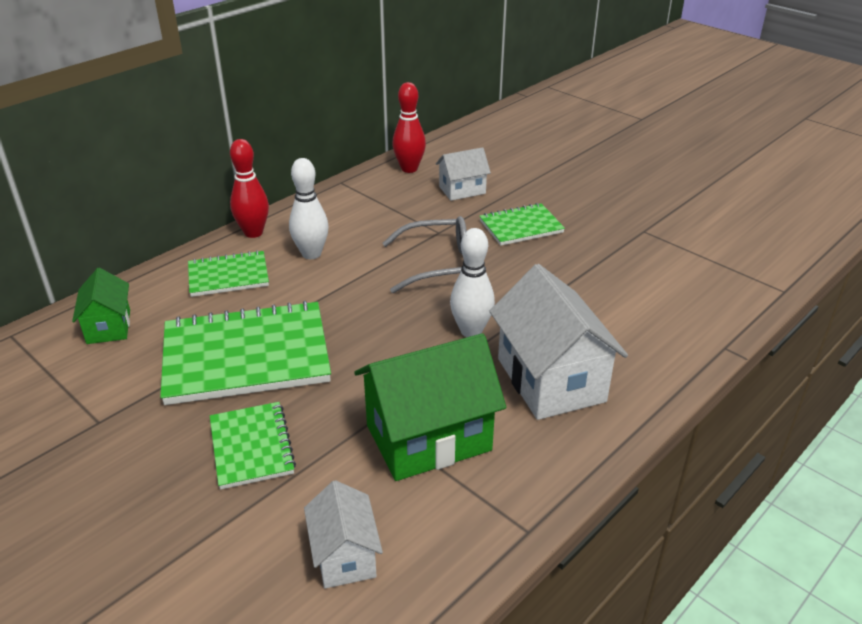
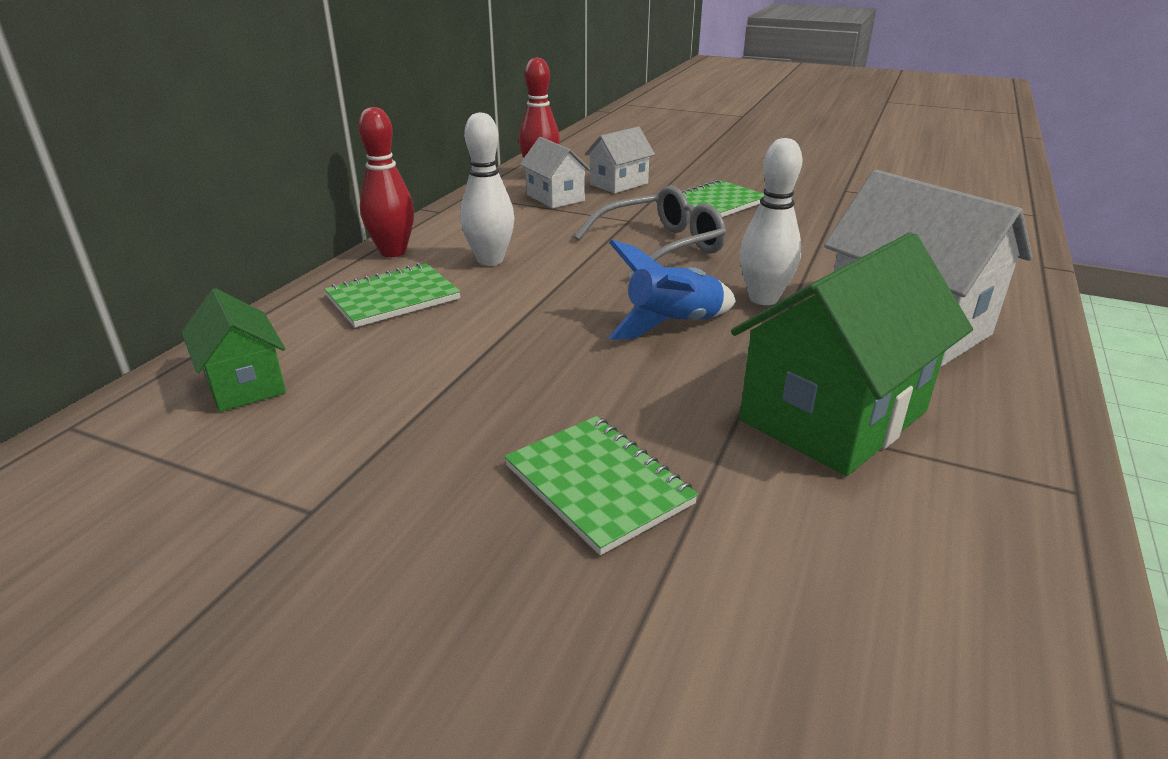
camera: 20 degrees left, 5 degrees down
green notebook [160,301,331,405] -> none
white house [304,480,383,589] -> white house moved to [520,137,591,208]
none -> blue rocket [608,240,736,340]

